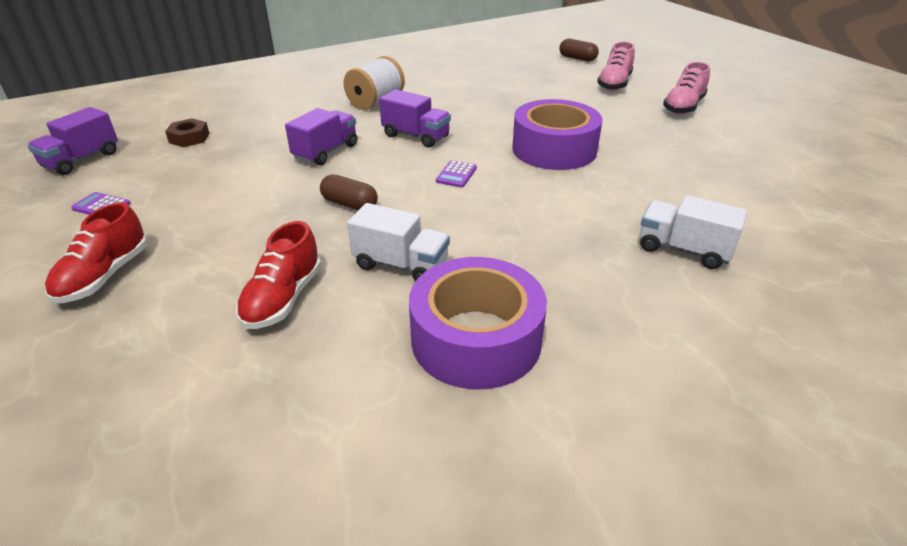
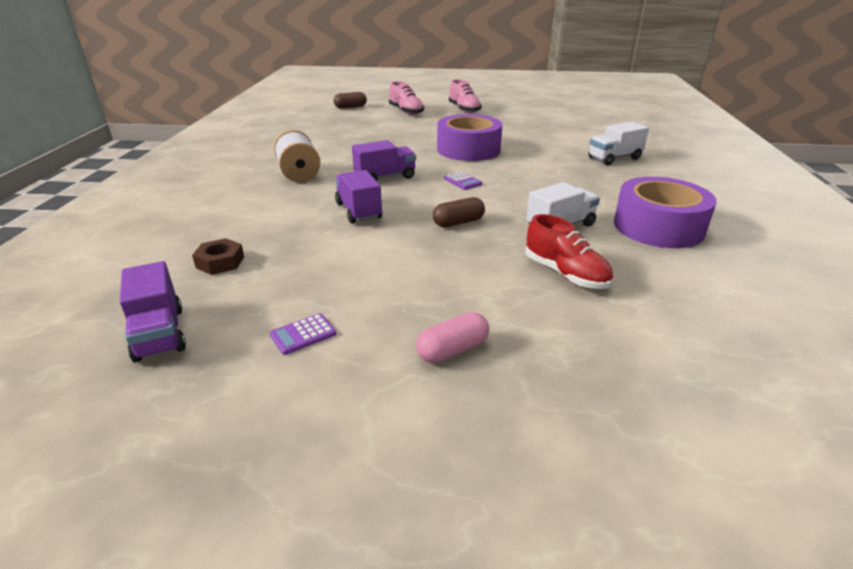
camera: 55 degrees left, 5 degrees down
red shoe [45,203,148,303] -> pink capsule [416,312,489,363]

